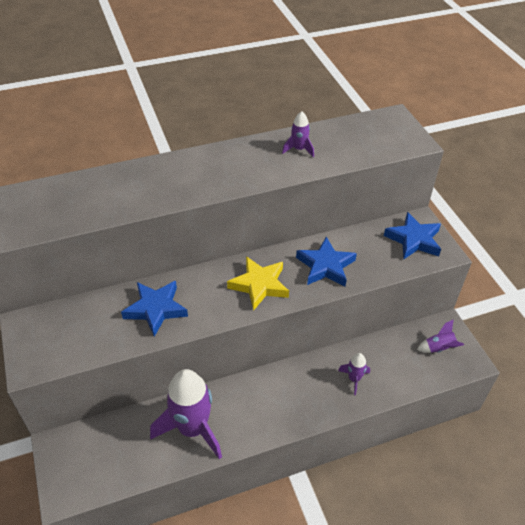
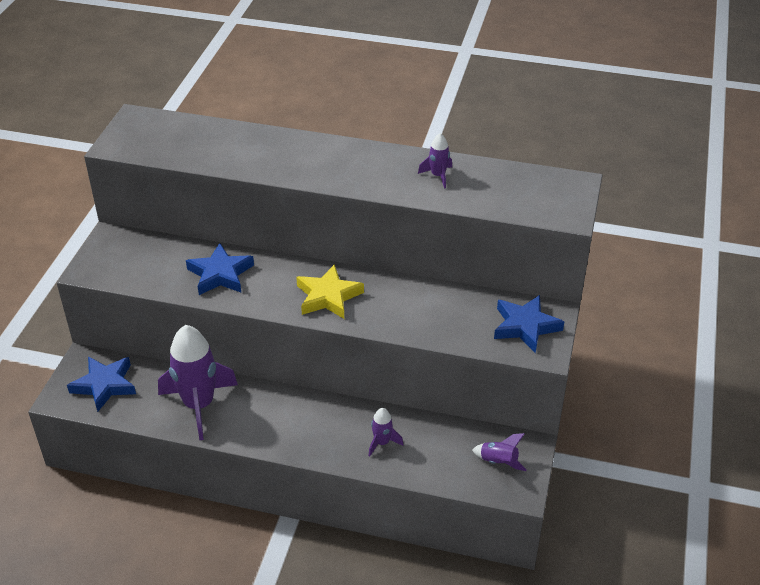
camera: 35 degrees right, 5 degrees down
blue star [296,237,357,287] -> blue star moved to [67,357,136,412]

